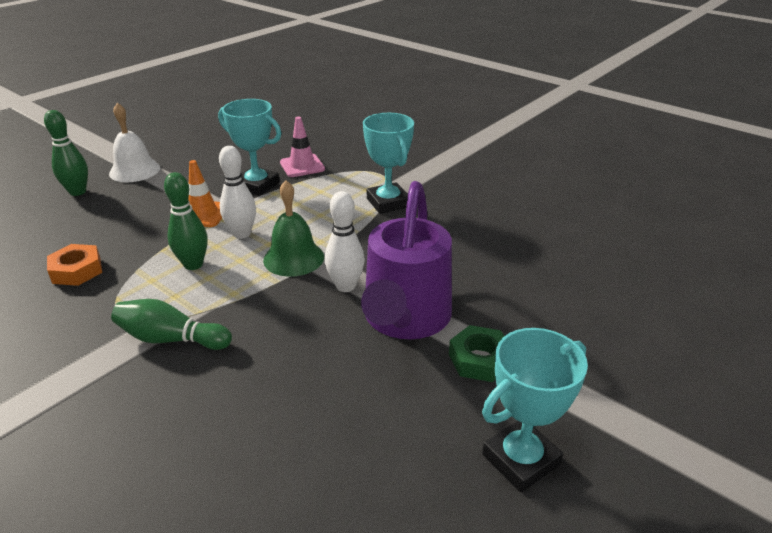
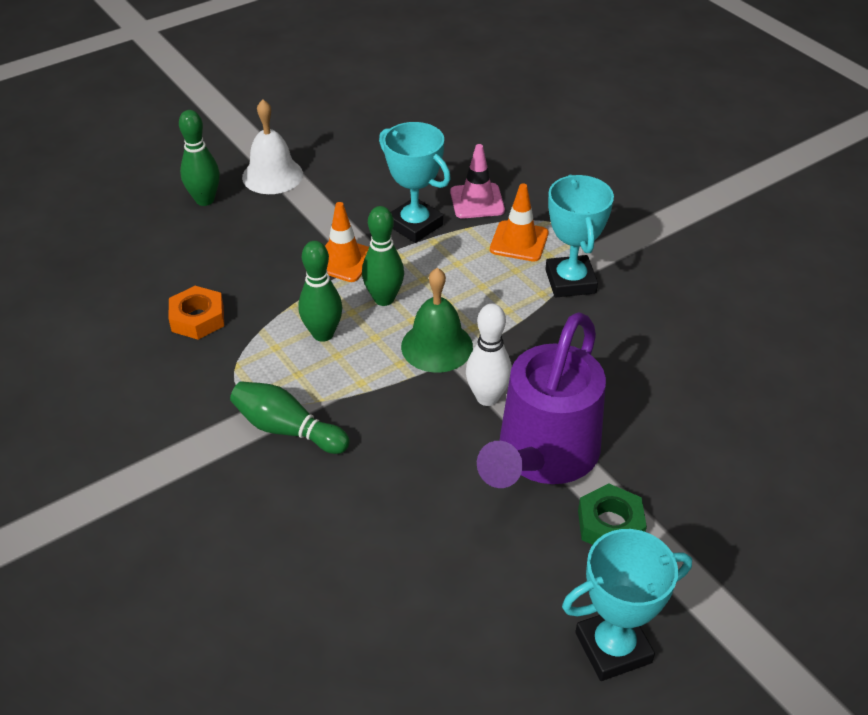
camera: 15 degrees right, 10 degrees up
white bowling pin [219,146,256,239] -> green bowling pin [362,206,404,306]
none -> orange traffic cone [490,183,548,262]

